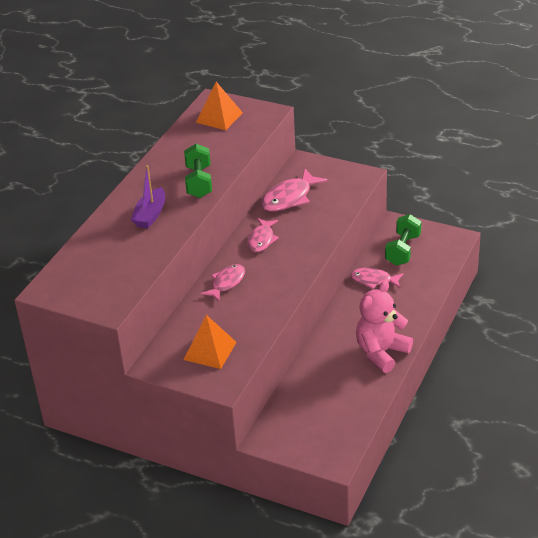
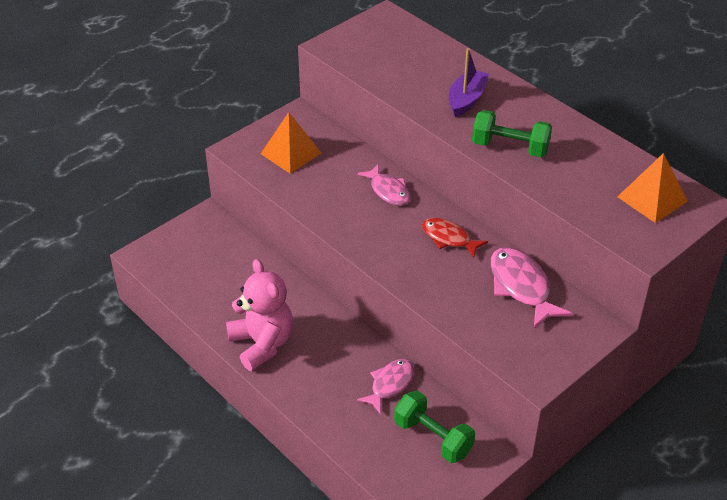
camera: 110 degrees right, 5 degrees up
purple boat [131,165,165,229] -> purple boat turned 75 degrees clockwise [449,48,489,117]
pink fish [248,218,279,252] -> red fish [422,218,488,258]

